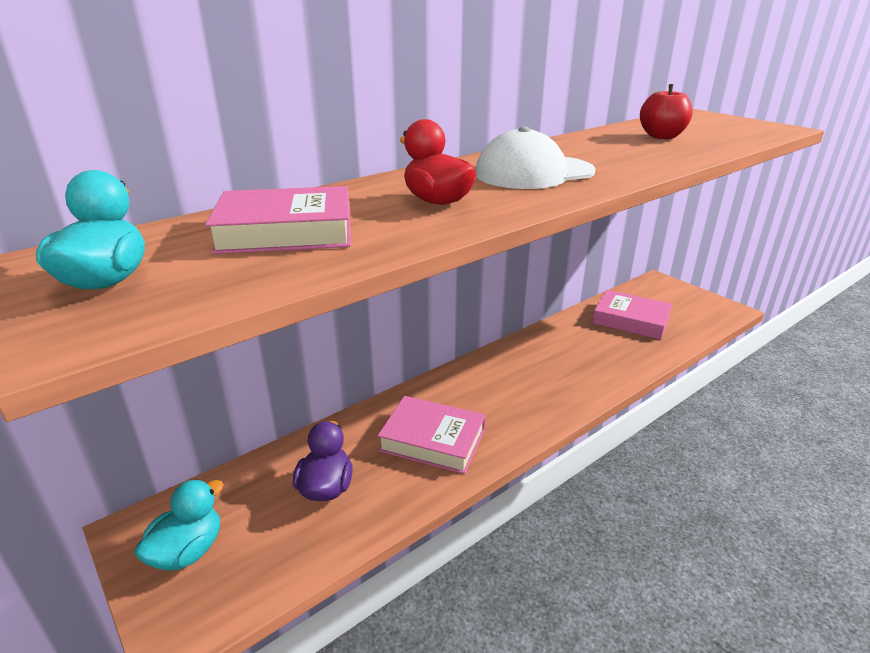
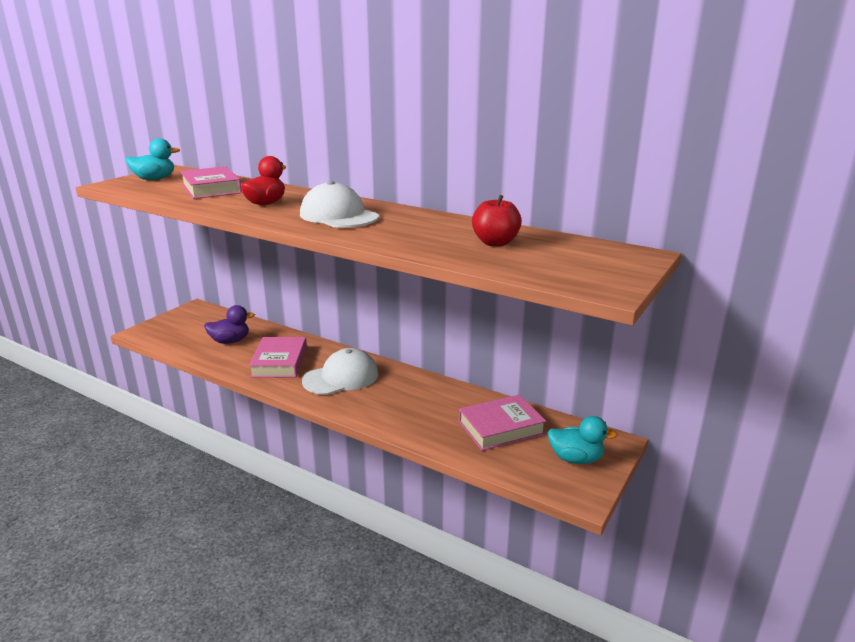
camera: 70 degrees right, 5 degrees down
turquoise duck [134,480,224,571] -> turquoise duck moved to [547,416,618,464]
pink book [592,290,672,340] -> pink book turned 60 degrees clockwise [459,394,546,451]
none -> white cap [302,348,379,395]

